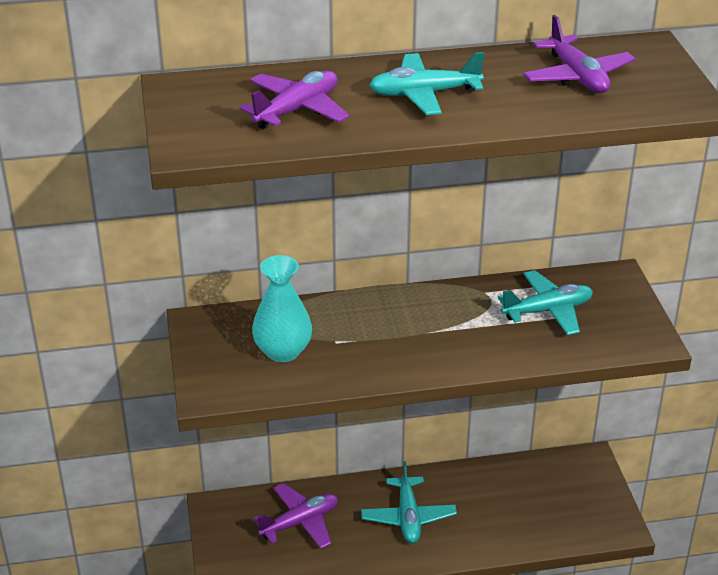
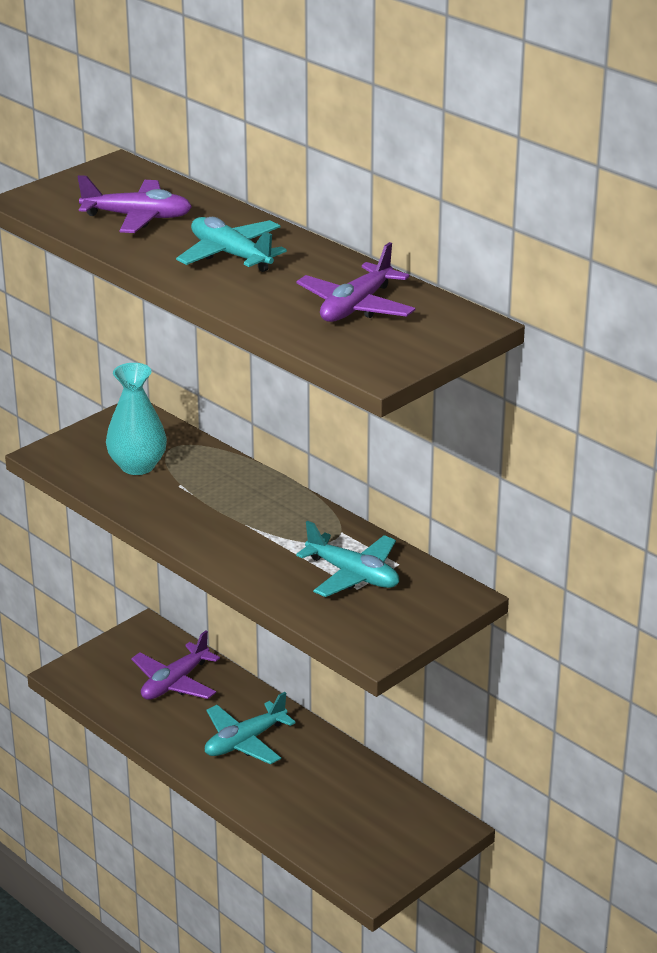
camera: 55 degrees right, 5 degrees down
purple plane [253,483,338,549] -> purple plane turned 105 degrees clockwise [131,631,220,700]

